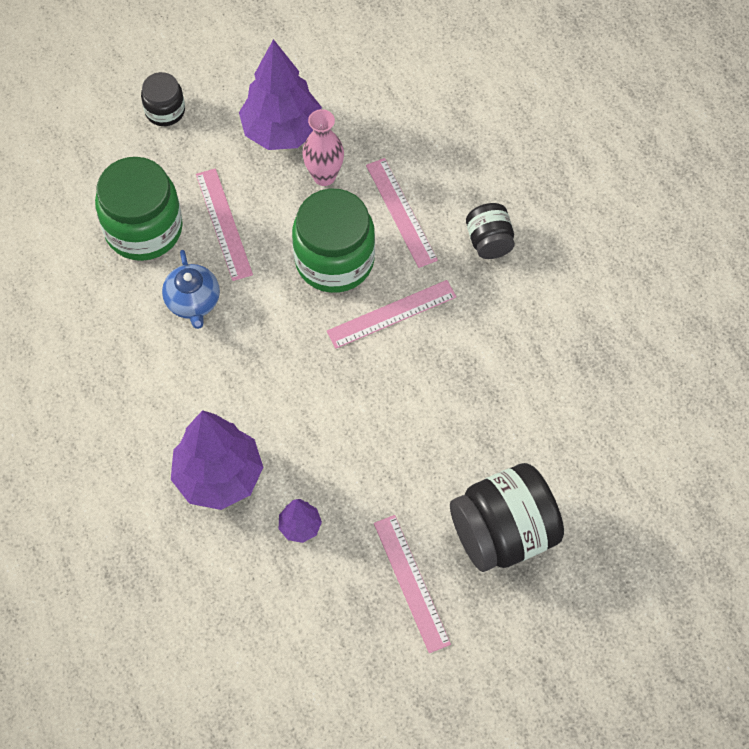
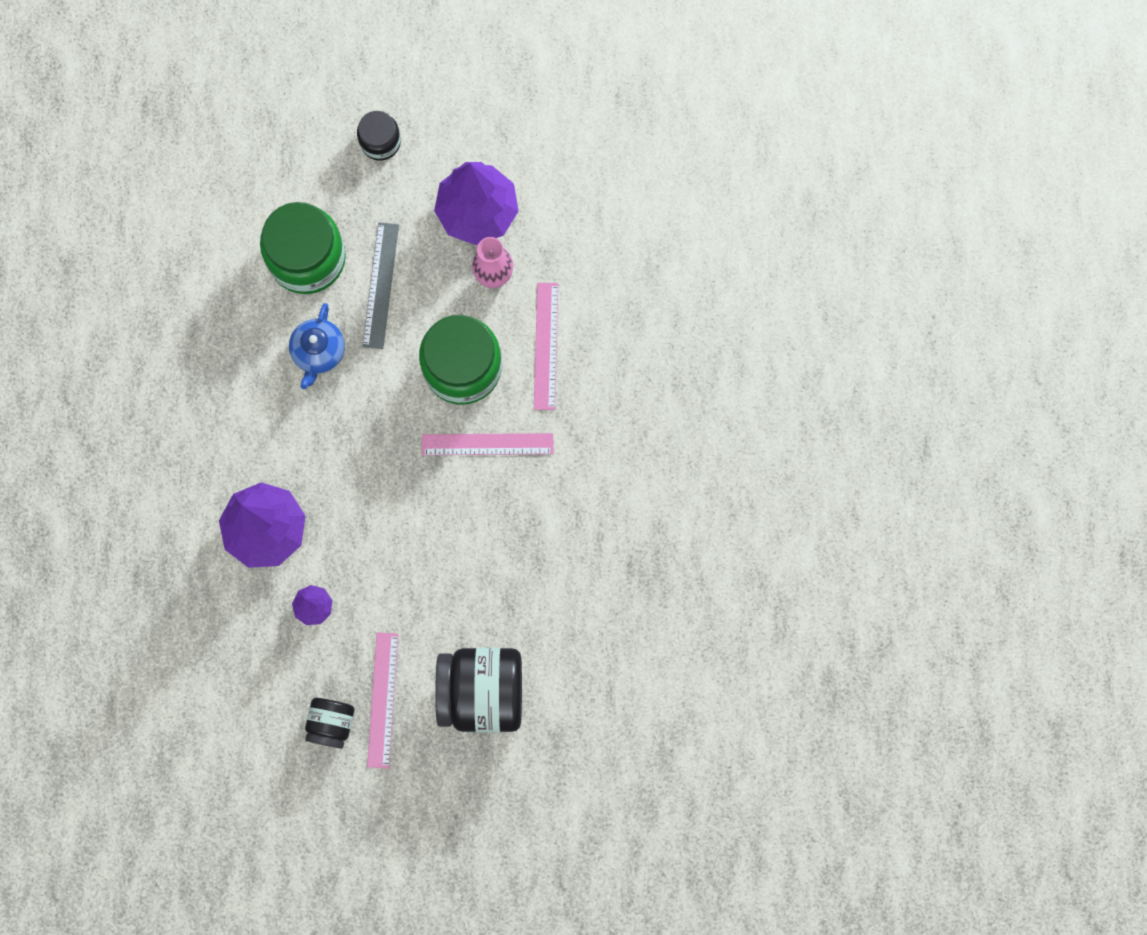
camera: 25 degrees right, 15 degrees up
pink ruler [196,168,253,281] -> grey ruler [362,222,399,349]
black jar [466,203,515,259] -> black jar moved to [305,698,354,749]

